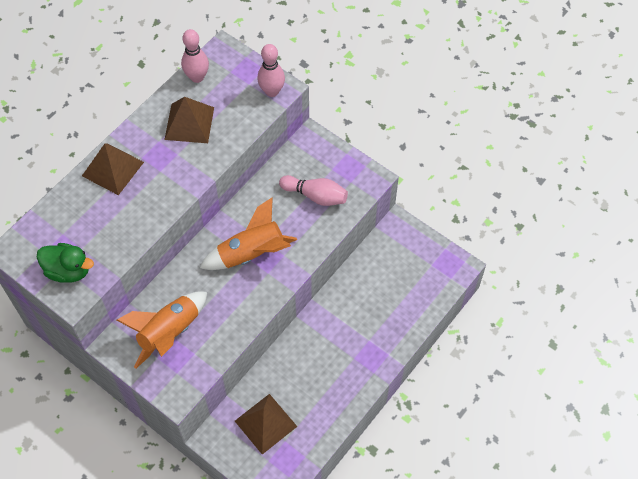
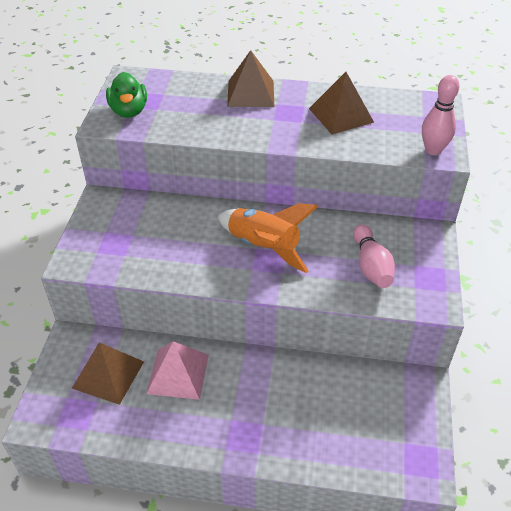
camera: 60 degrees right, 15 degrees down
orange rocket [116,291,207,369] -> none
pink bowling pin [181,29,209,83] -> none
none -> pink pyramid [146,341,209,400]

